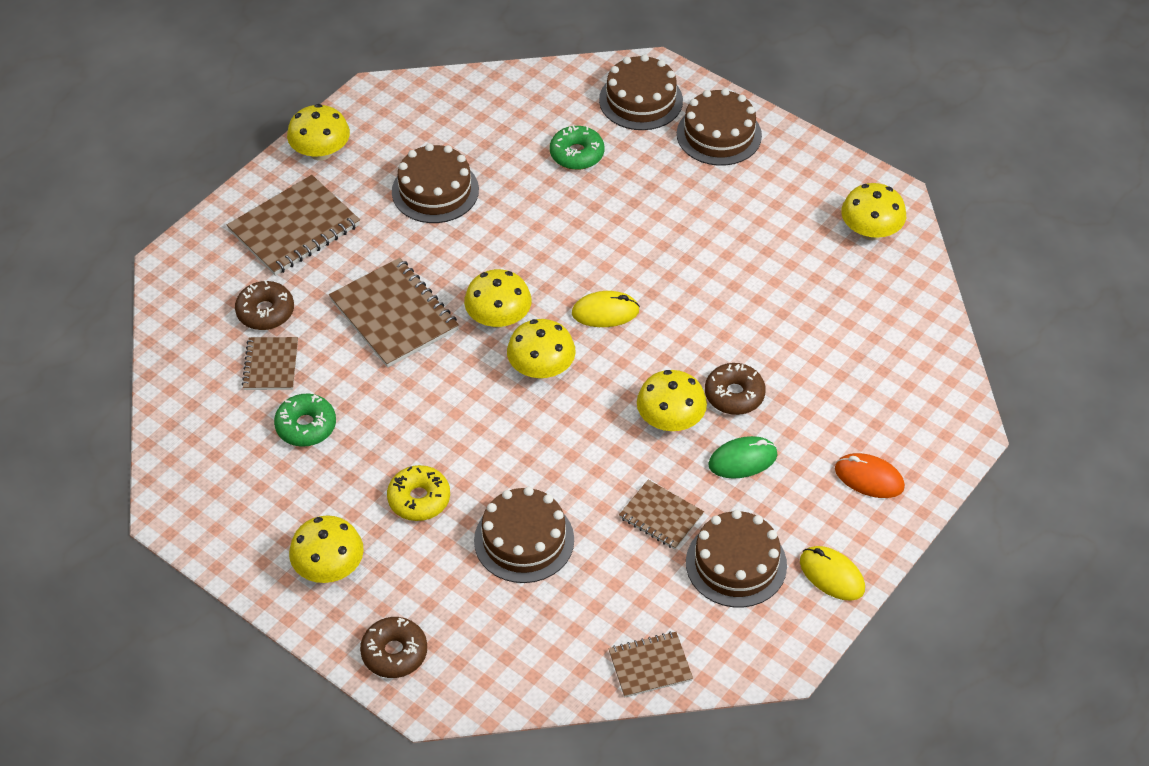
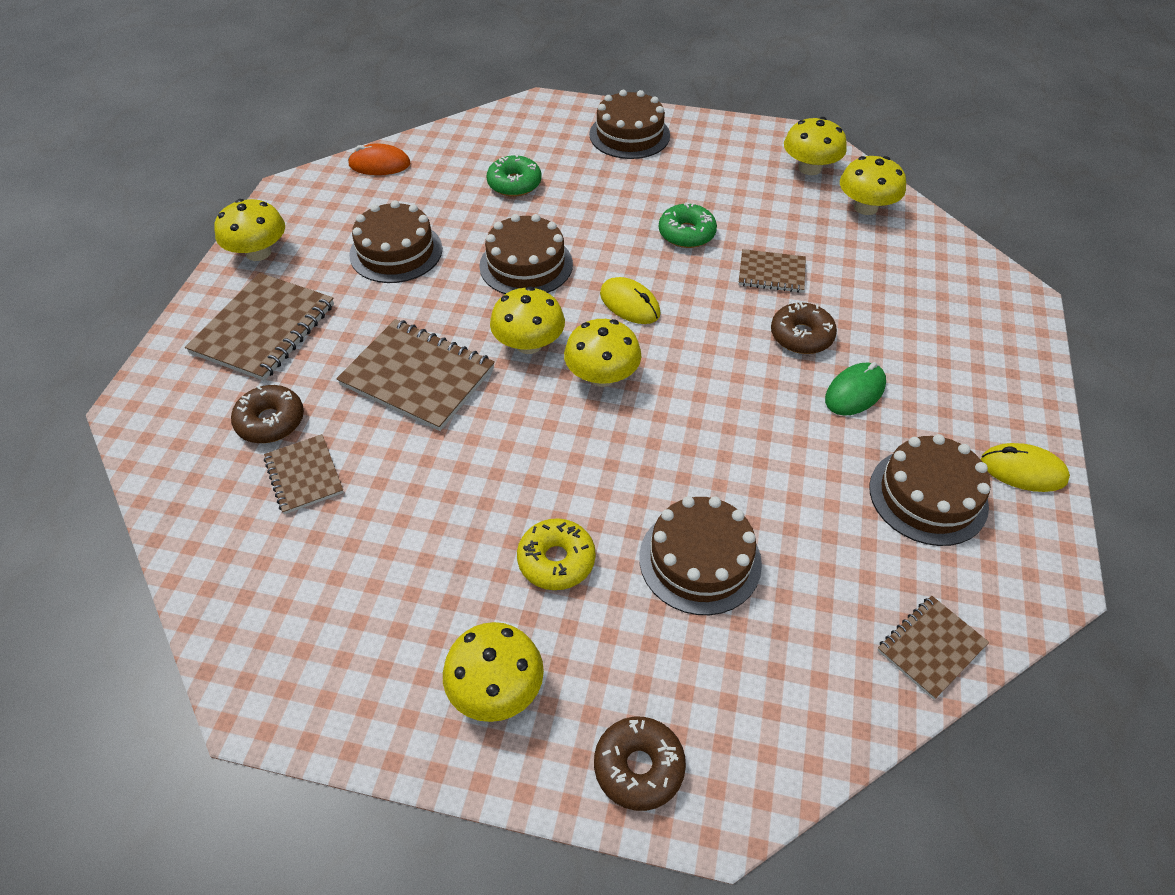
camera: 25 degrees left, 0 degrees up
green donut [274,393,336,447] -> green donut moved to [659,202,717,248]
yellow mouse [572,291,640,327] -> yellow mouse turned 75 degrees clockwise [600,277,661,324]
brown cake [599,54,683,130] -> brown cake moved to [479,214,573,294]
brown notebook [619,480,704,549] -> brown notebook moved to [738,249,806,293]
yellow mushroom [637,370,707,431] -> yellow mushroom moved to [840,156,906,215]
orange mouse [835,453,905,498] -> orange mouse moved to [348,143,410,175]

